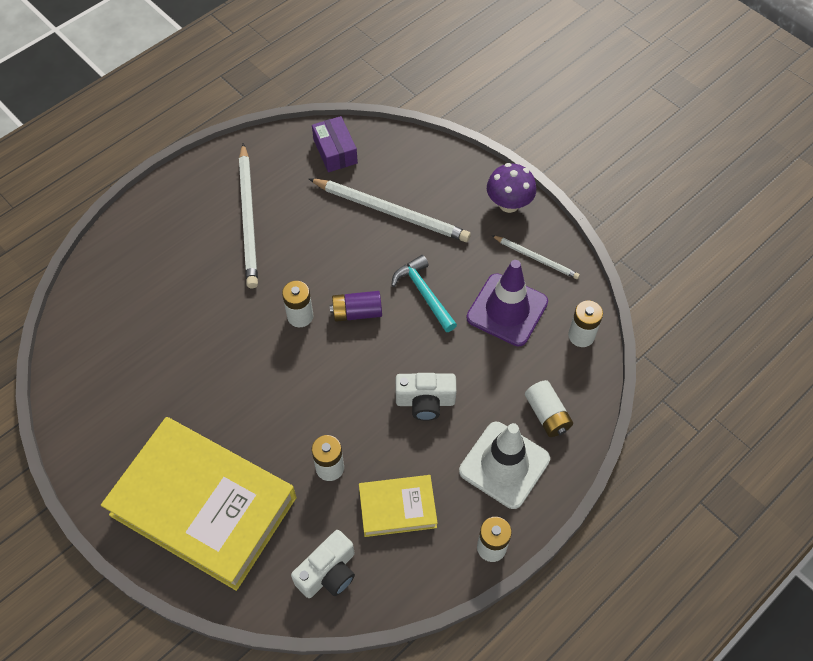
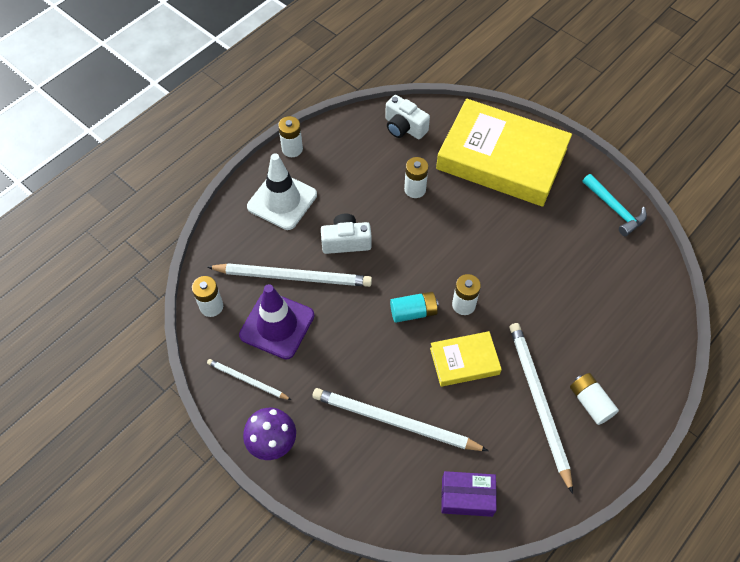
camera: 175 degrees right, 0 degrees up
white camera [291,530,355,598] -> white camera turned 90 degrees counterclockwise [385,95,430,139]
purple box [312,116,358,172] -> purple box turned 60 degrees counterclockwise [441,471,497,517]
purple battery [330,291,382,322] -> turquoise battery [390,292,439,323]
yellow book [359,475,437,537] -> yellow book moved to [430,331,502,387]
turquoise hammer [391,255,457,332] -> turquoise hammer moved to [583,174,647,236]
white battery [525,380,573,437] -> white battery moved to [570,373,619,425]
none -> white pencil [207,263,372,287]

